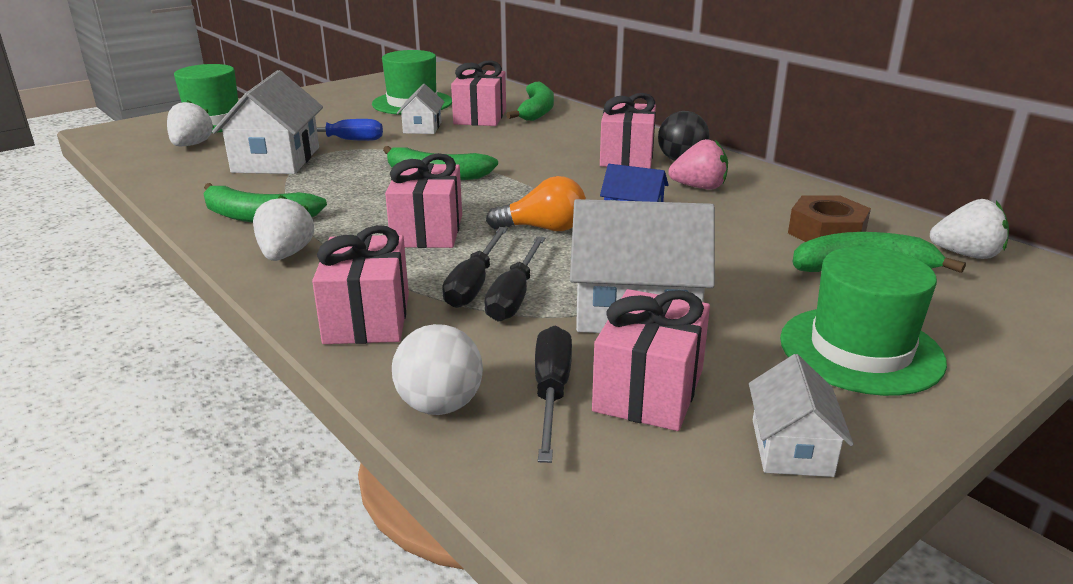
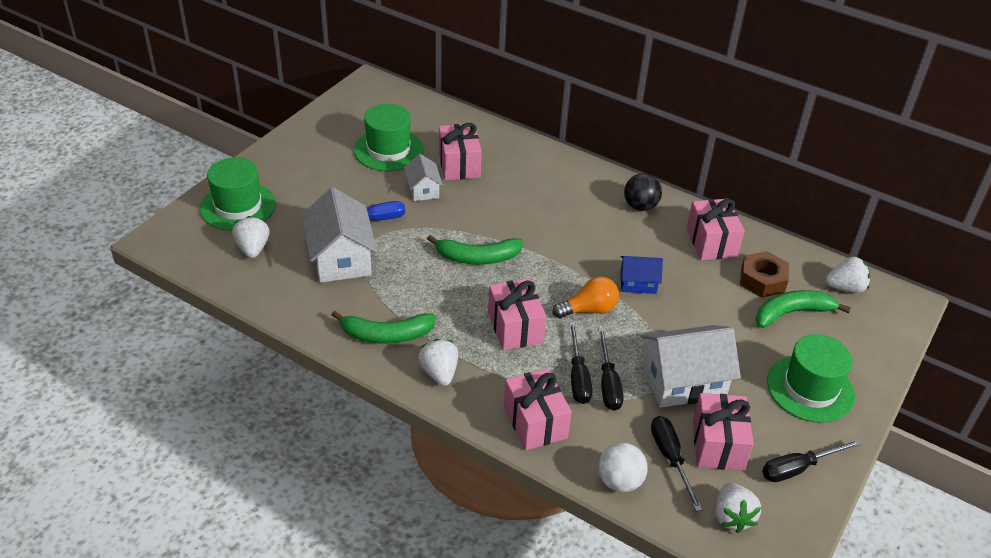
camera: 20 degrees left, 15 degrees up
green banana [506,81,554,121] -> none
pink gift [600,93,656,169] -> pink gift moved to [686,199,745,260]
pink strawberry [669,139,728,190] -> none
white house [749,354,854,477] -> black screwdriver [762,439,861,482]
none -> white strawberry [715,482,761,533]

